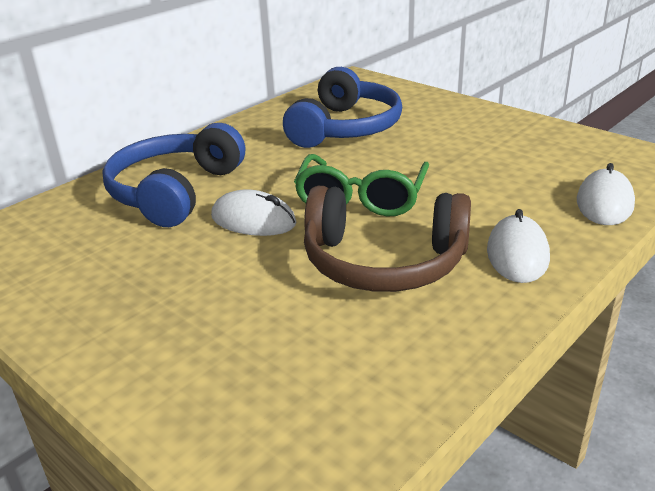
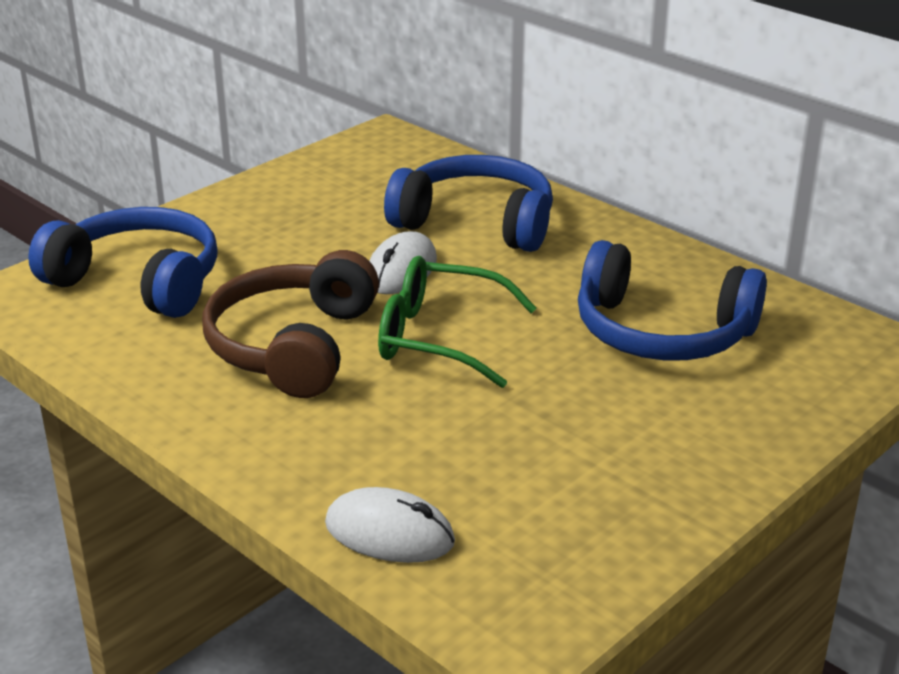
camera: 90 degrees right, 0 degrees up
white mouse [487,209,550,283] -> none
none -> blue headphones [28,207,218,318]

